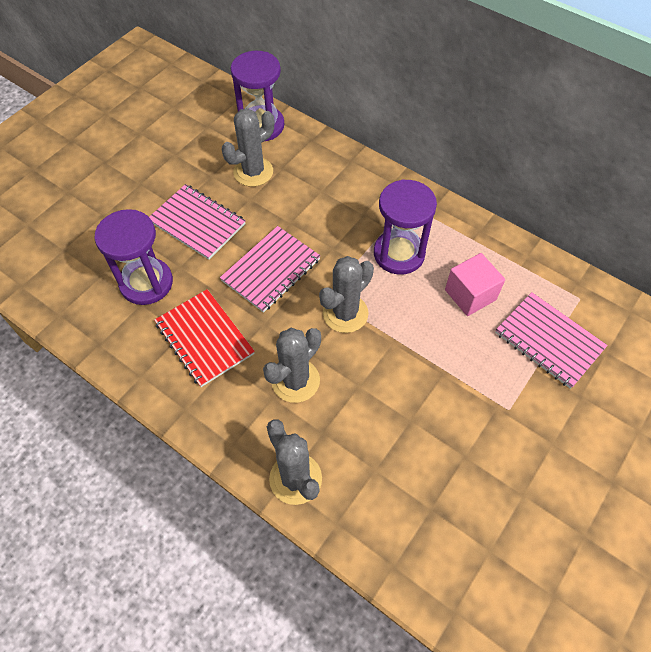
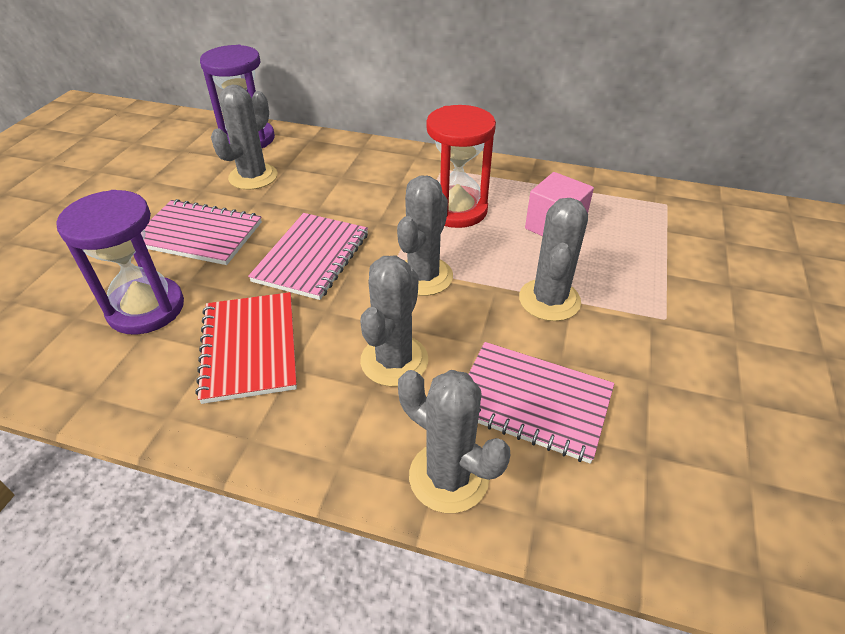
camera: 20 degrees left, 15 degrees down
red notebook [154,289,255,387] -> red notebook turned 45 degrees clockwise [195,292,297,404]
purple hourglass [374,179,437,275] -> red hourglass [426,105,496,228]
pink notebook [495,292,608,389] -> pink notebook moved to [469,342,614,464]
none -> grey cactus [519,198,588,321]

